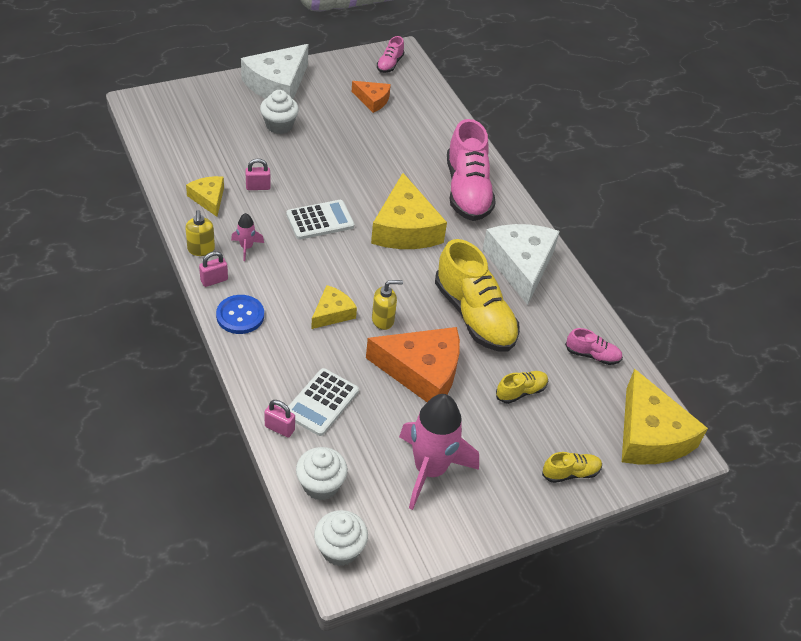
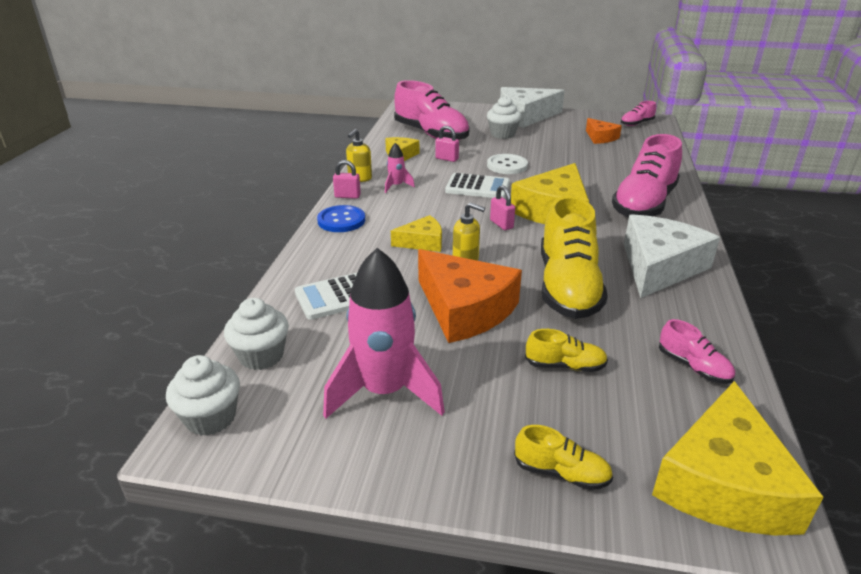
camera: 40 degrees right, 15 degrees down
pink padlock [264,400,295,438] -> pink padlock moved to [490,185,515,230]
none -> pink shoe [394,80,470,140]
none -> white button [487,154,528,174]

